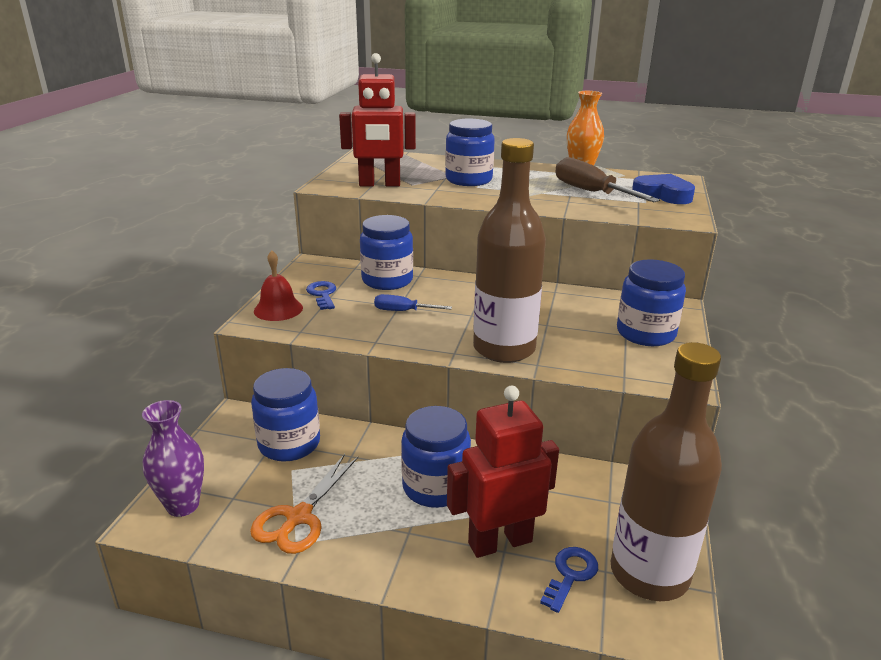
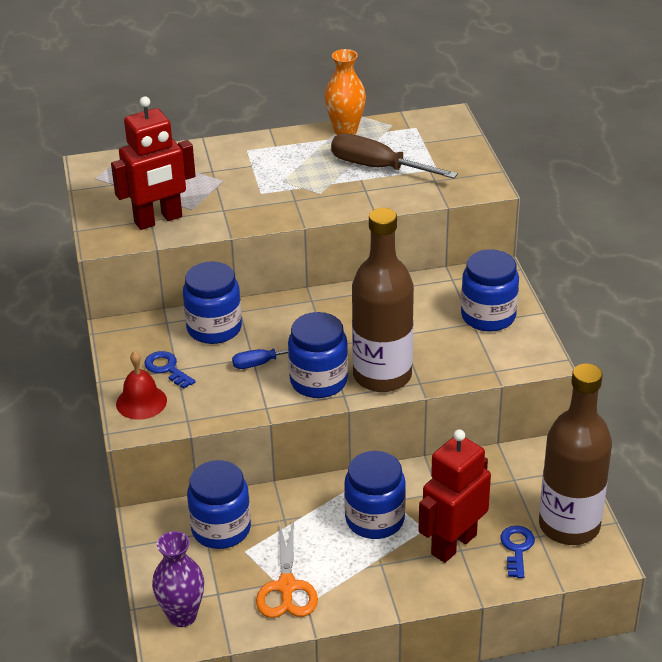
camera: 25 degrees left, 10 degrees up
blue jar [445,119,495,186] -> blue jar moved to [288,312,348,398]
blue heart [632,174,695,204] -> none

